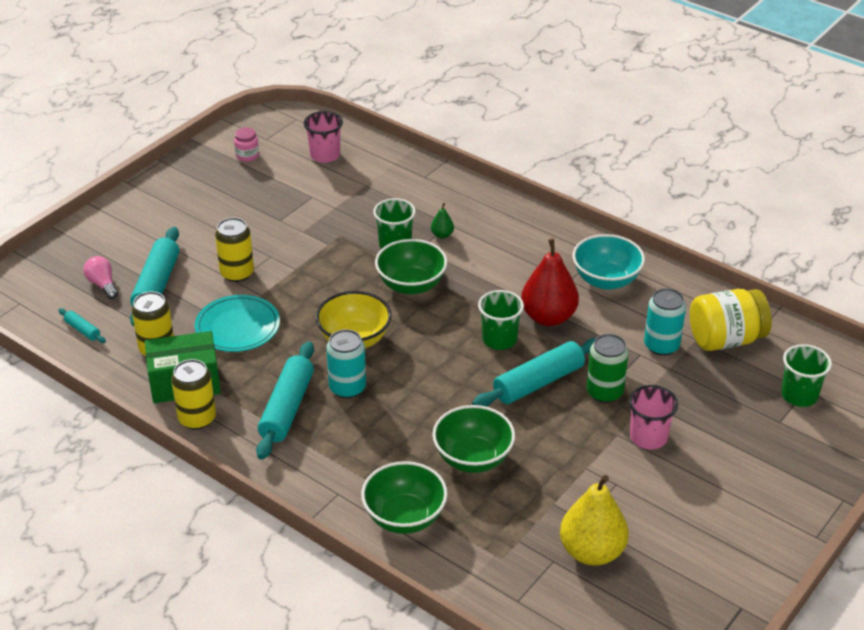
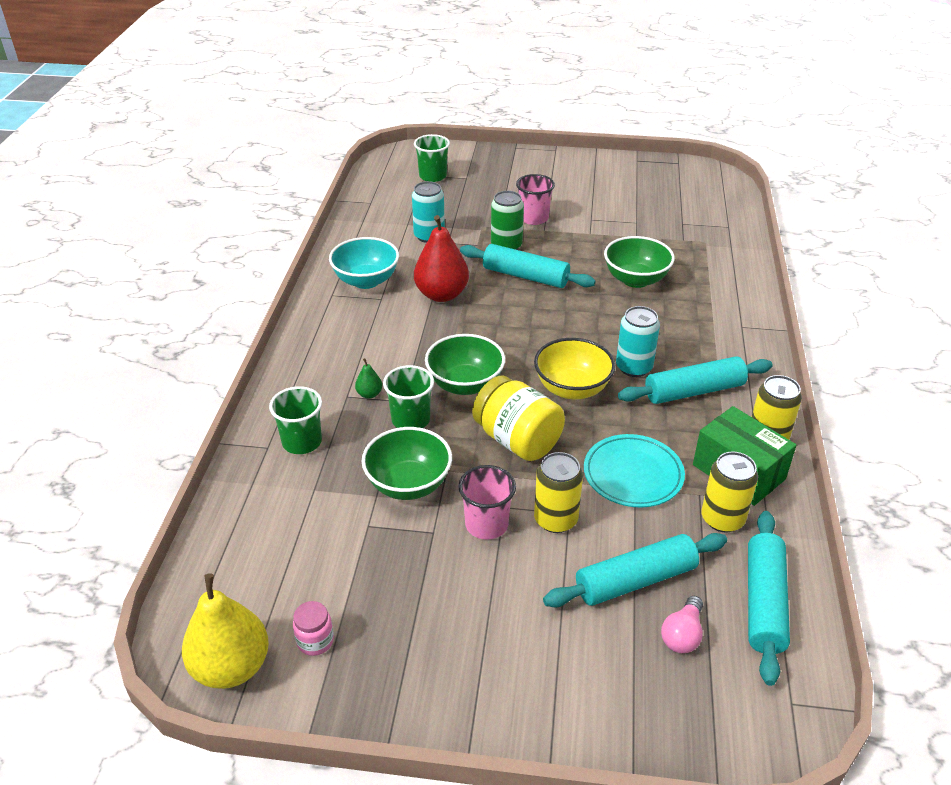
camera: 120 degrees left, 0 degrees up
turquoise rolling pin [58,308,106,343] -> turquoise rolling pin [748,511,790,686], size x2.15
pink cup [304,111,343,163] -> pink cup moved to [458,465,516,540]
green bowl [361,461,448,534] -> green bowl moved to [362,427,452,500]
green cup [478,290,524,350] -> green cup moved to [269,386,322,454]
yellow pear [560,475,629,566] -> yellow pear moved to [182,574,269,689]
yellow jar [690,289,772,351] -> yellow jar moved to [472,376,565,461]

